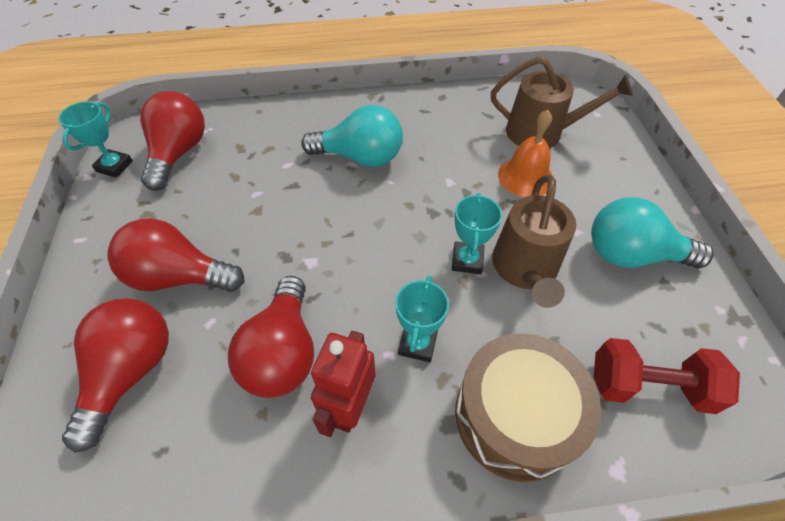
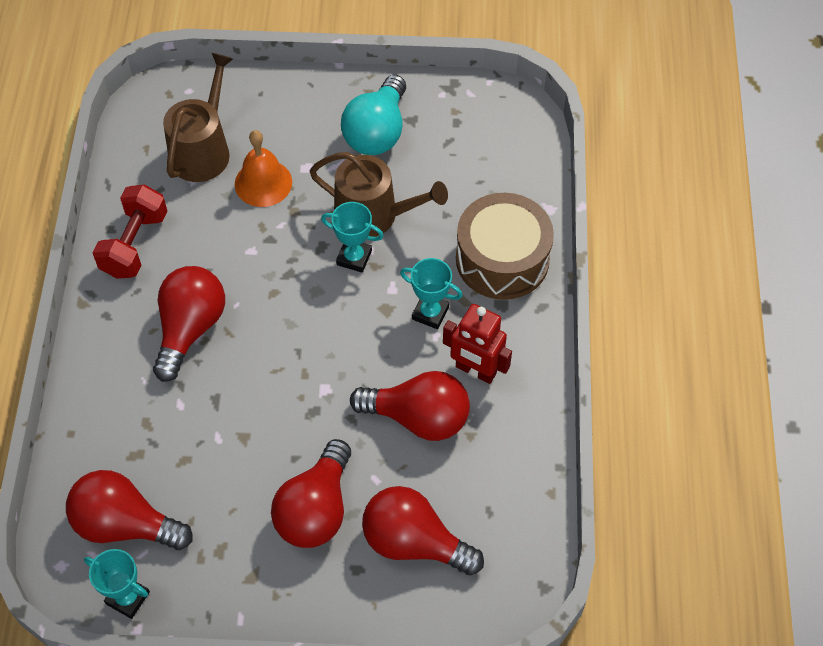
camera: 80 degrees left, 5 degrees up
turquoise light bulb [301,105,403,167] -> red light bulb [153,266,225,382]
red dumbbell [594,338,740,414] -> red dumbbell moved to [92,185,167,279]

